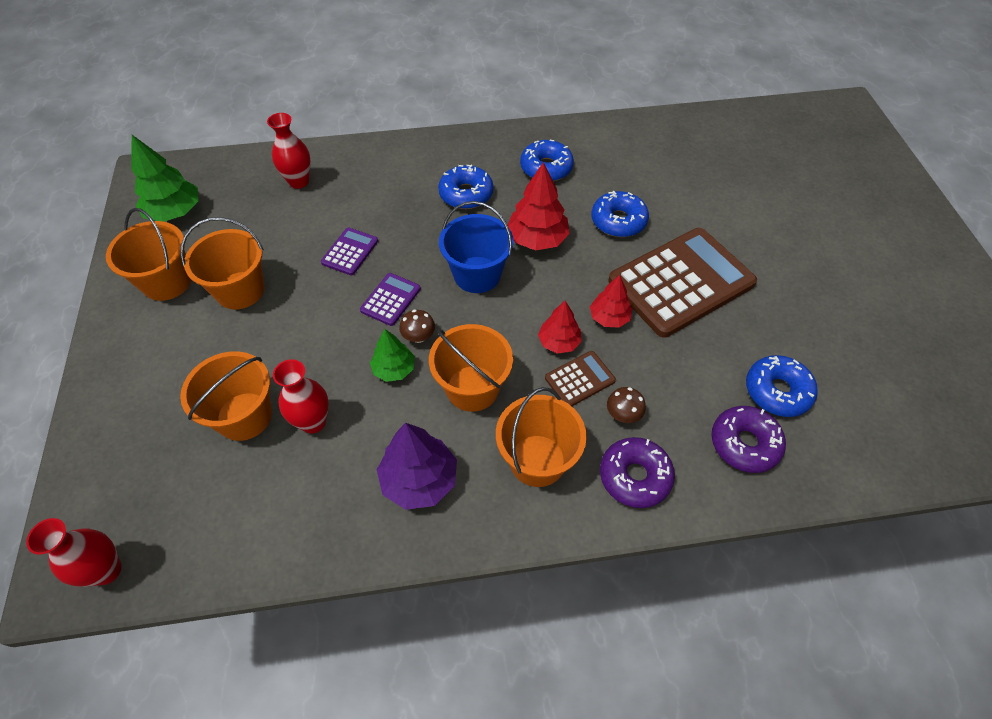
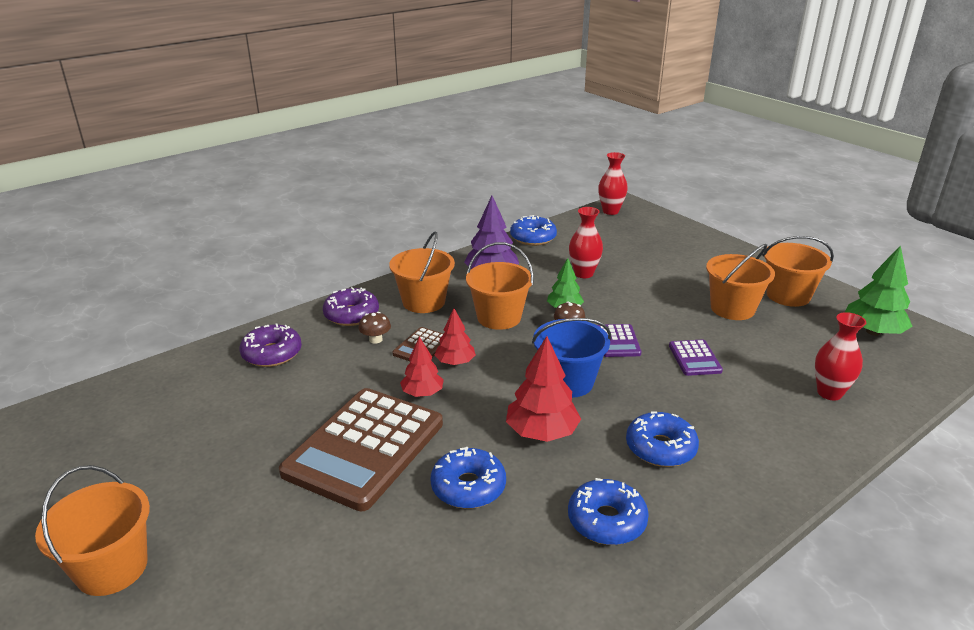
camera: 150 degrees right, 25 degrees down
orange bucket [180,351,272,441] -> orange bucket moved to [35,465,150,596]
blue donut [746,355,818,417] -> blue donut moved to [510,215,557,246]

